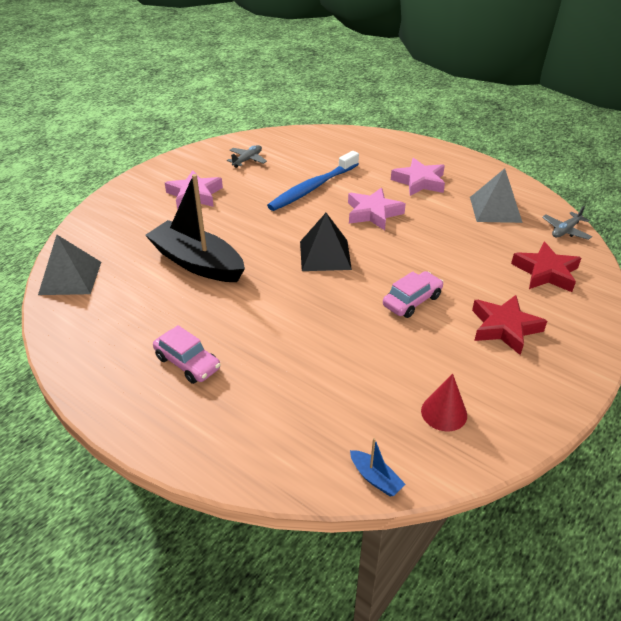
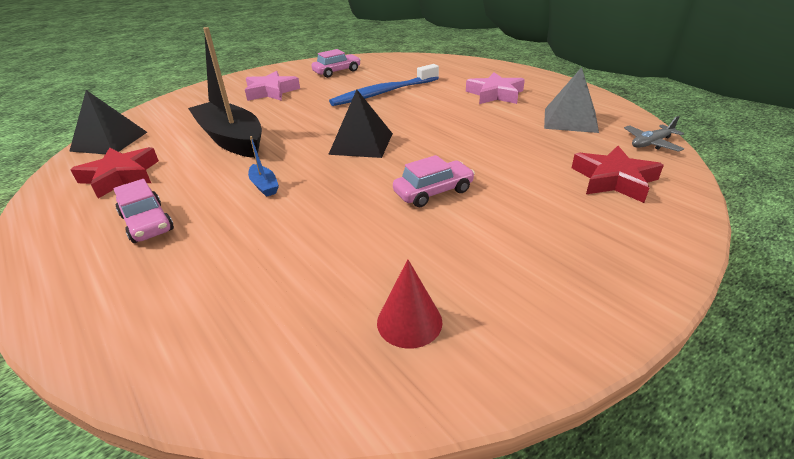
camera: 15 degrees right, 5 degrees down
grey pyramid [38,235,101,295] -> black pyramid [69,90,147,154]
grey plane [227,145,267,168] -> pink car [311,49,361,78]
pink star [348,187,406,230] -> none
blue boat [350,438,406,496] -> blue boat moved to [248,136,279,197]
red star [472,295,547,355] -> red star moved to [70,147,159,198]

